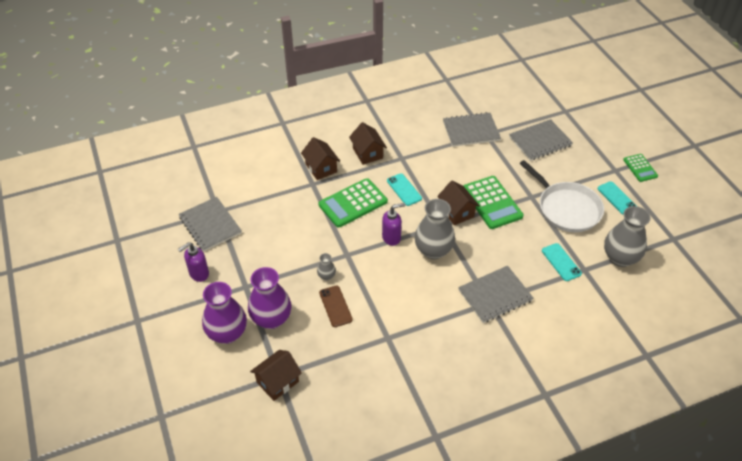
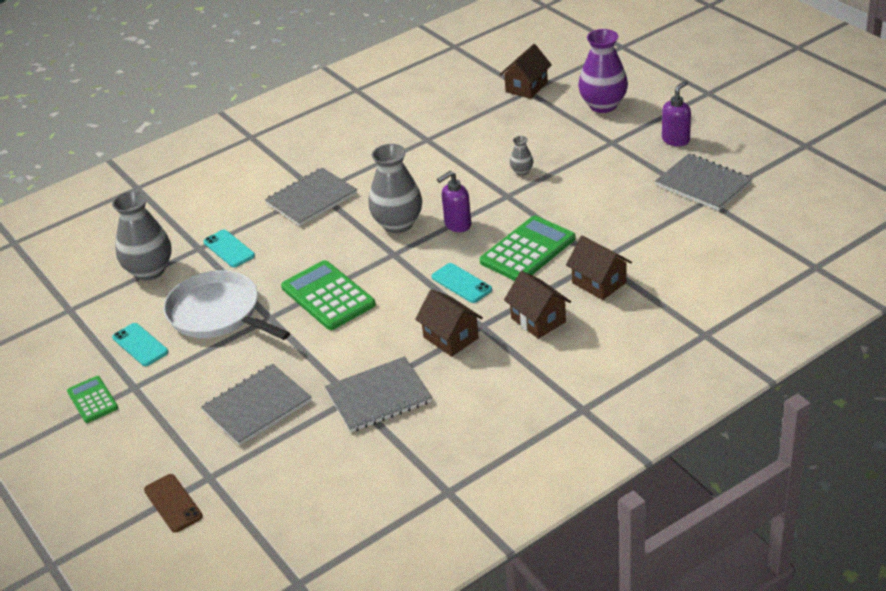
camera: 170 degrees right, 10 degrees down
purple vase [248,267,292,329] -> none
brown phone [319,285,353,327] -> brown phone moved to [144,474,203,532]
brown house [437,180,480,225] -> brown house moved to [415,289,483,357]

